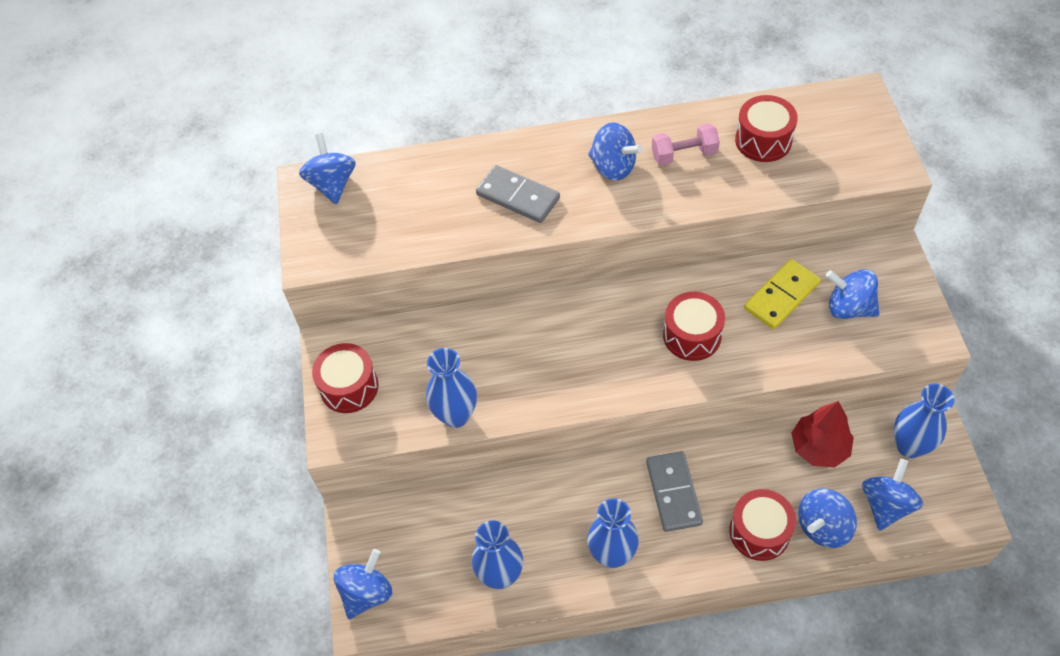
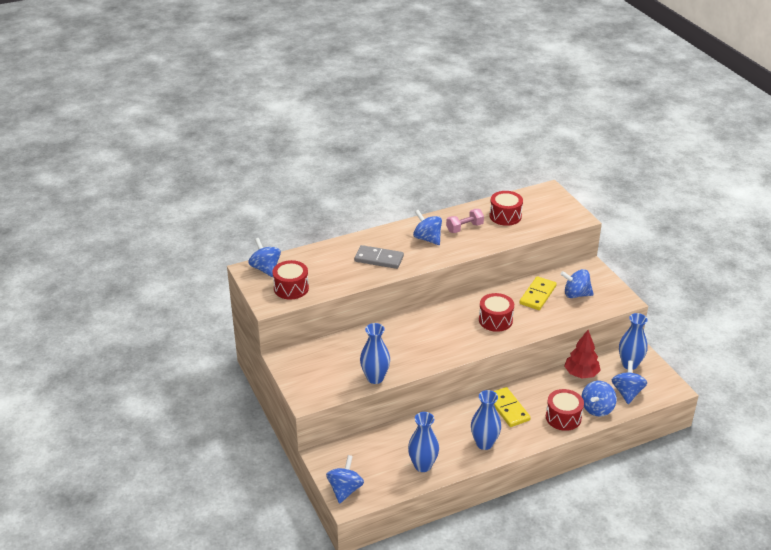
camera: 20 degrees left, 20 degrees down
red drum [312,343,378,413] -> red drum moved to [273,260,309,299]
blue spinning top [588,122,643,181] -> blue spinning top turned 150 degrees counterclockwise [413,210,442,245]
grey domino [646,451,703,532] -> yellow domino [494,387,531,427]

